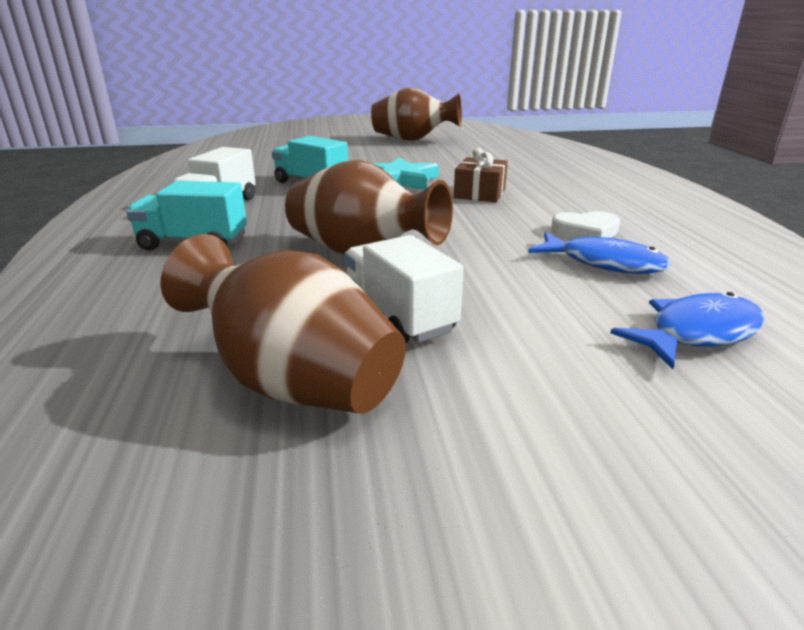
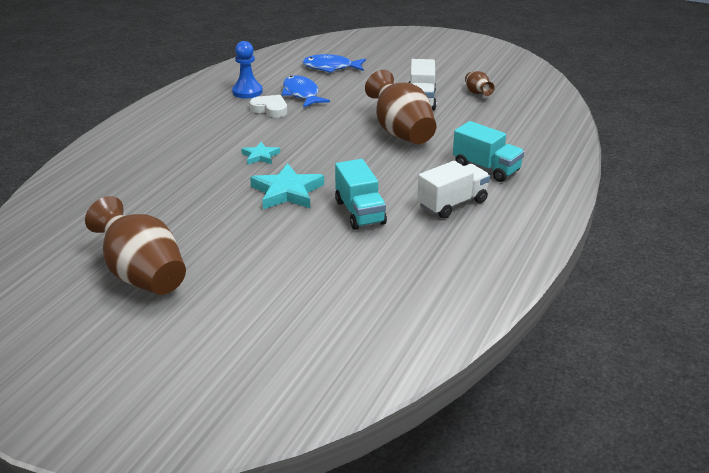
camera: 145 degrees left, 5 degrees up
brown vase [160,234,406,414] -> brown vase [465,71,495,96], size x0.46
brown gift [454,148,508,202] -> turquoise star [241,142,280,165]
none -> blue pawn [232,41,263,98]

